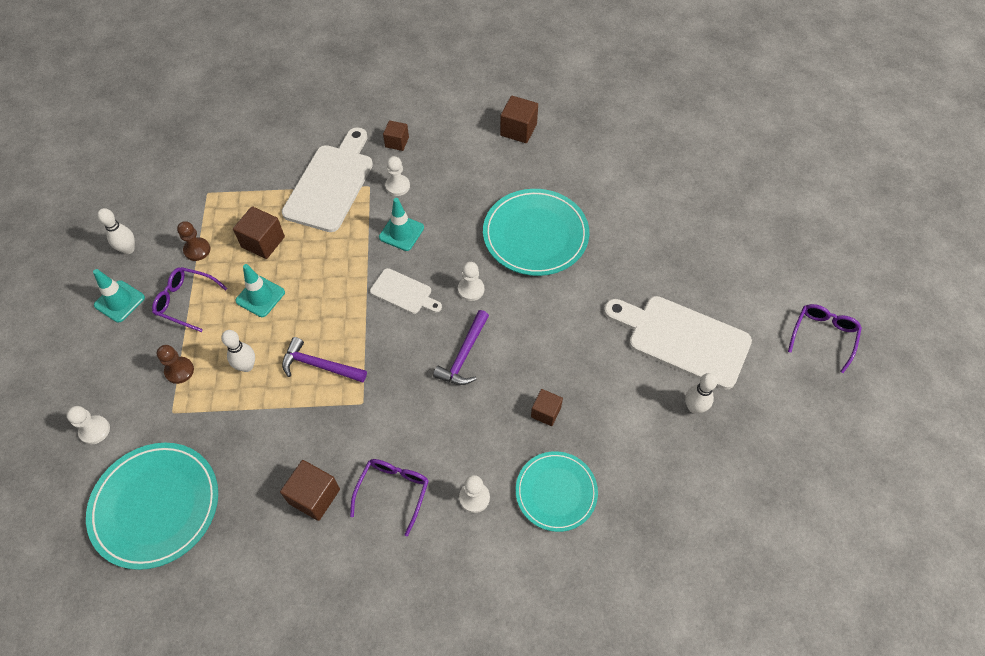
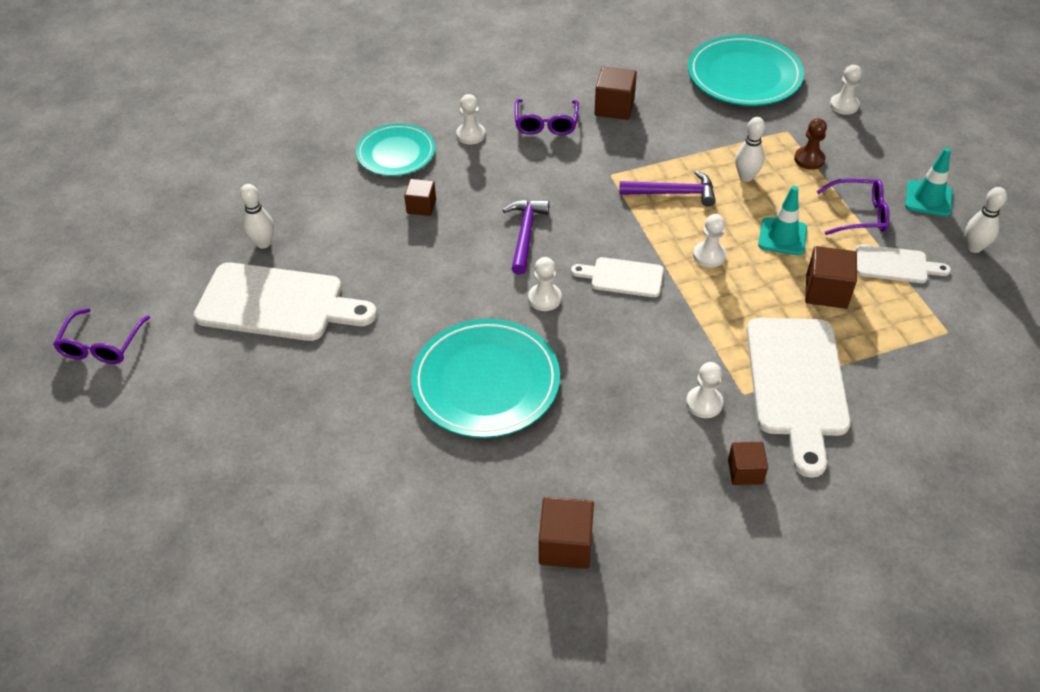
camera: 165 degrees right, 10 degrees down
brown pawn [177,221,210,261] -> white cutting board [856,244,951,283]
turquoise traffic cone [379,198,424,251] -> none
none -> white pawn [693,214,726,267]

